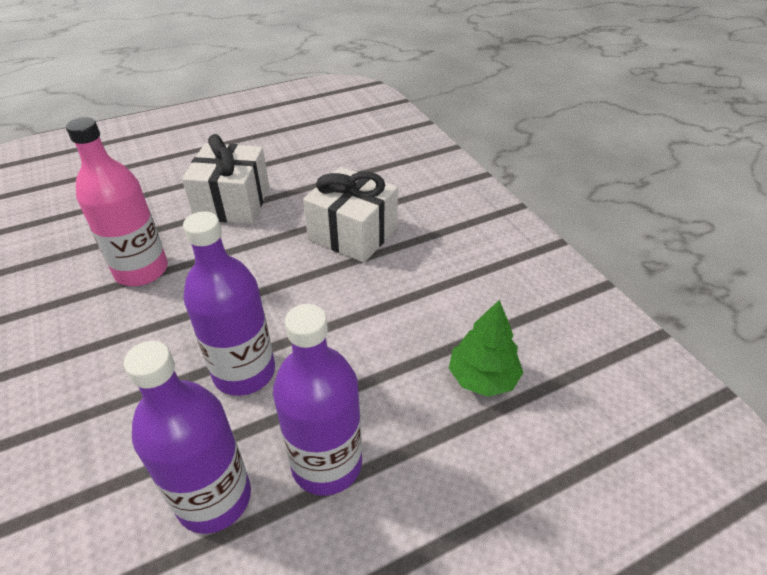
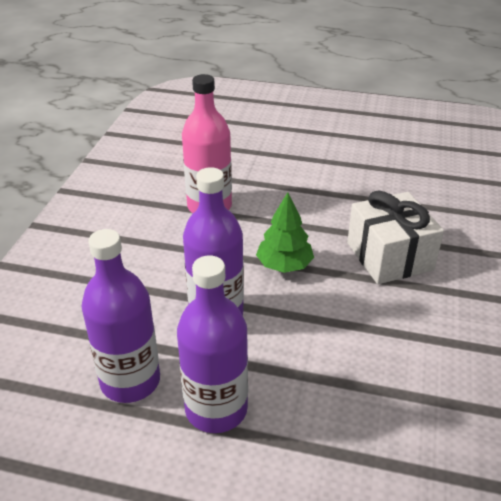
camera: 40 degrees right, 5 degrees down
white gift [182,134,269,224] -> none
green tree [449,300,524,397] -> green tree moved to [256,192,314,273]

